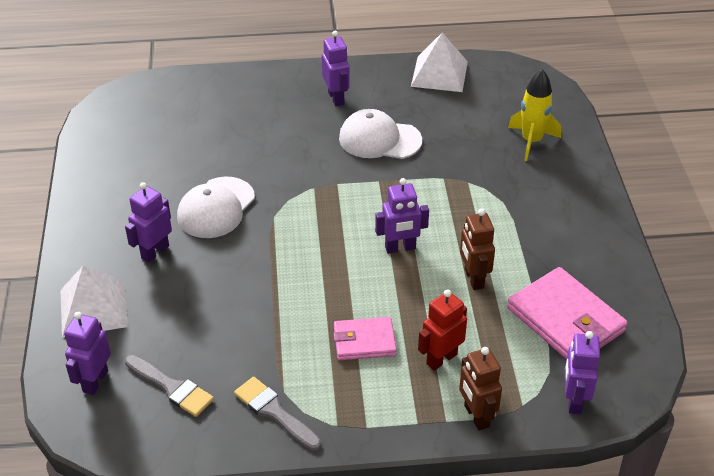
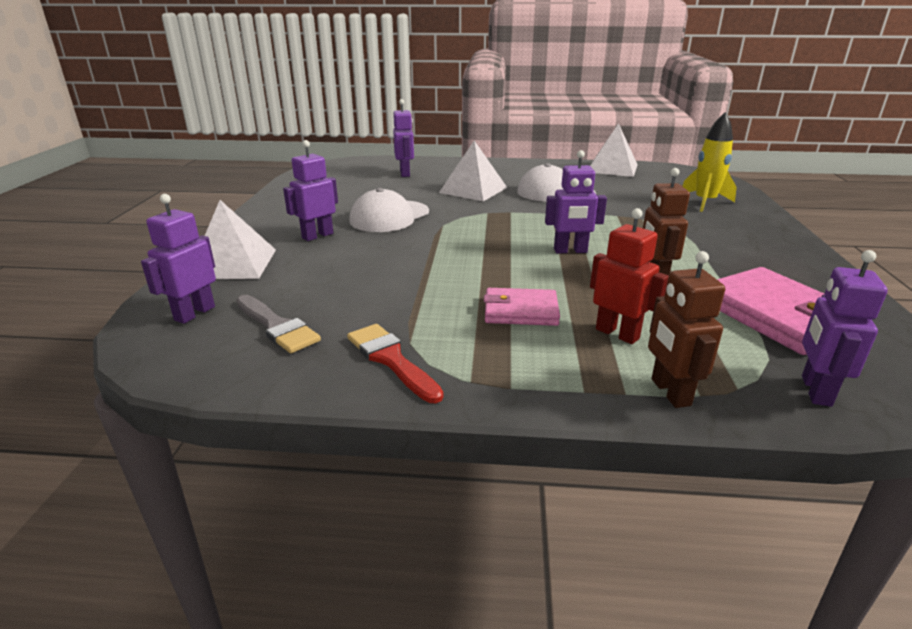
camera: 10 degrees right, 15 degrees down
grey brush [234,377,321,450] -> red brush [347,324,443,403]
purple robot [322,31,350,106] -> purple robot moved to [393,99,414,177]
red robot [418,289,467,371] -> red robot turned 75 degrees clockwise [590,208,669,344]
none -> white pyramid [439,140,507,201]

